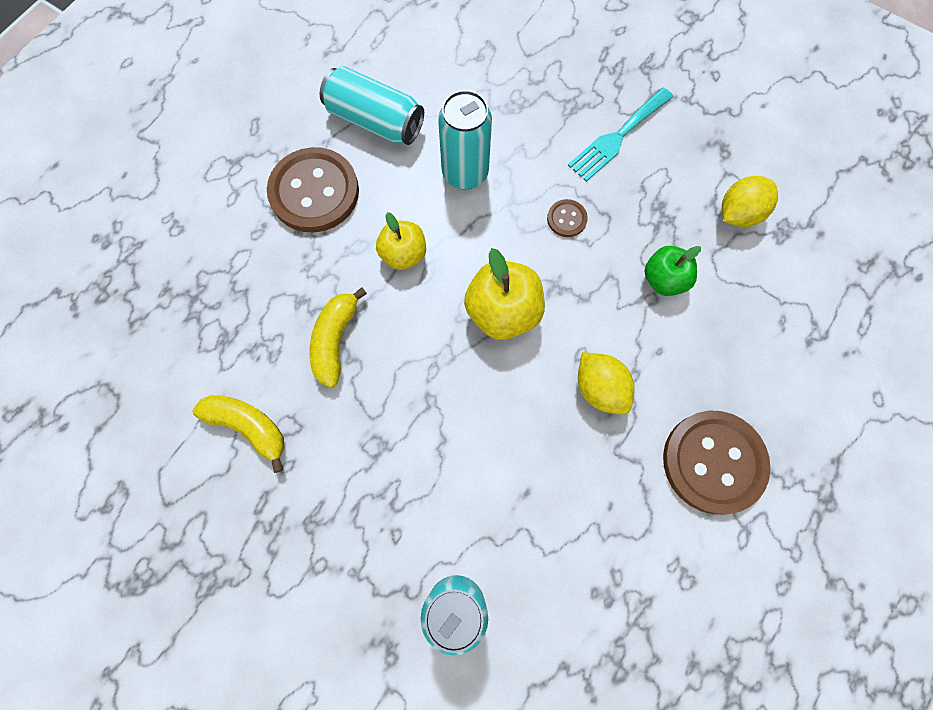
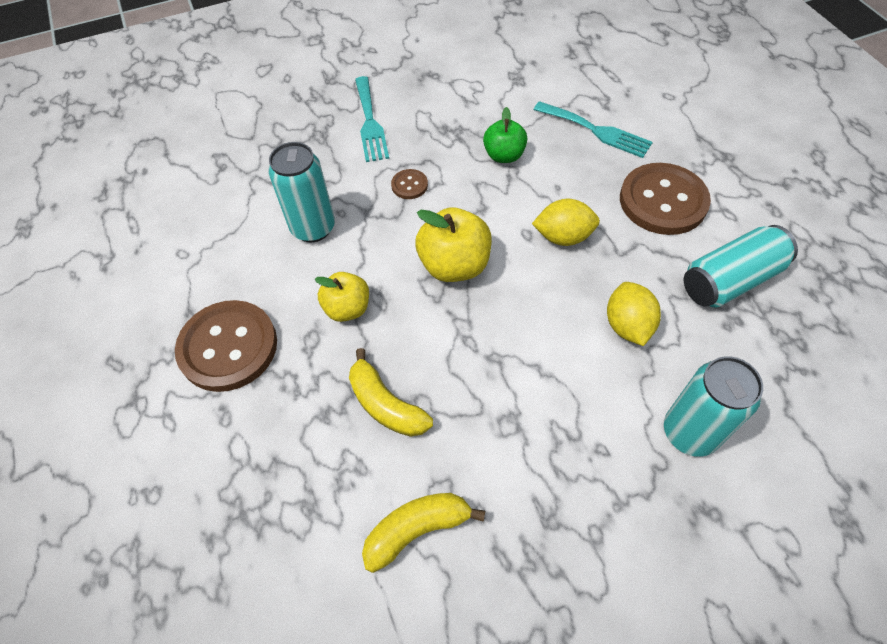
camera: 55 degrees left, 15 degrees down
turquoise can [320,66,424,145] -> turquoise can moved to [684,225,798,307]
yellow lemon [722,176,778,227] -> yellow lemon moved to [607,282,661,346]
none -> turquoise fork [533,101,653,158]

